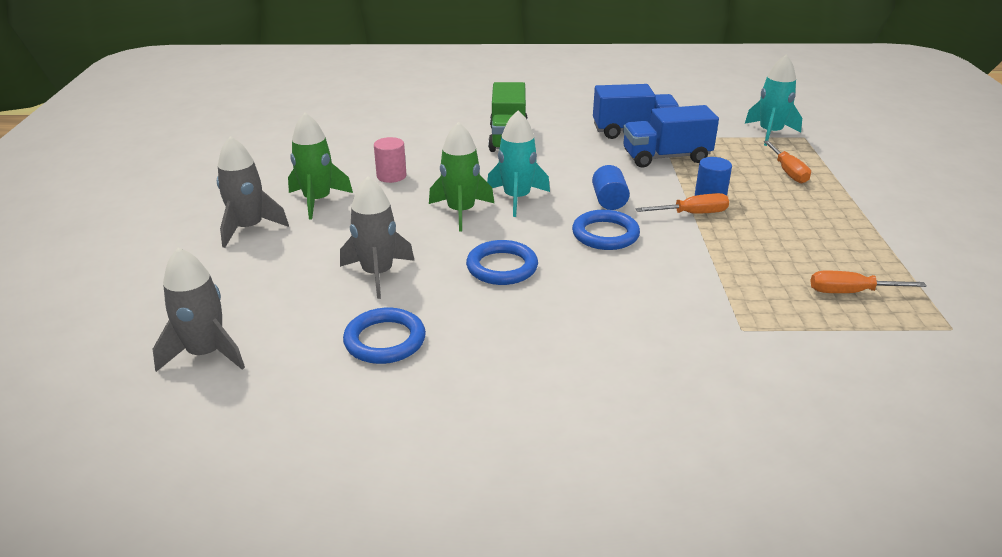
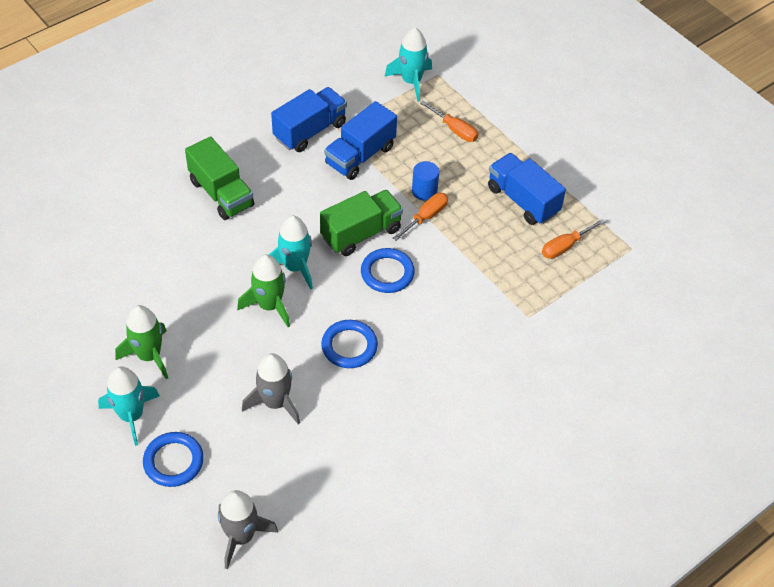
camera: 40 degrees left, 20 degrees up
grey rocket [217,136,289,248] -> turquoise rocket [98,366,160,446]
blue ring [343,308,426,364] -> blue ring moved to [143,432,204,487]
pink cylinder [374,137,406,183] -> none
blue cylinder [592,165,630,210] -> green truck [320,190,403,256]
none -> blue truck [488,153,566,225]

